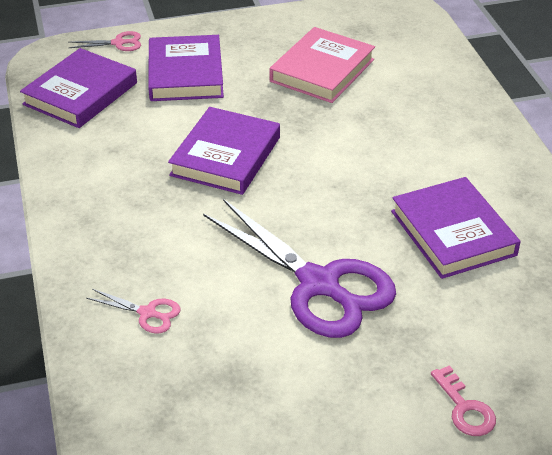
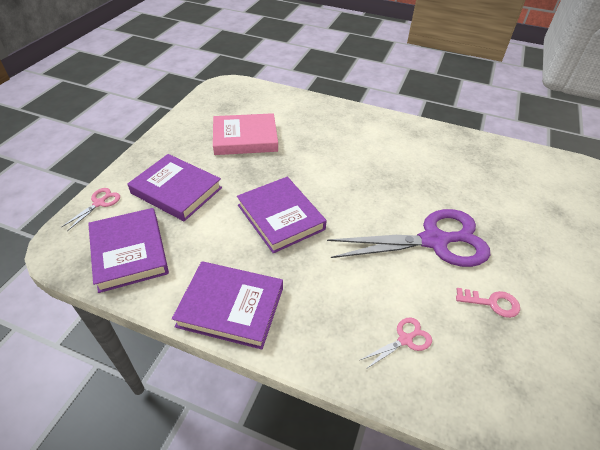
camera: 55 degrees left, 5 degrees up
pink book [269,27,375,103] -> pink book turned 75 degrees counterclockwise [213,113,278,155]
purple book [391,177,521,279] -> purple book moved to [172,261,283,349]
pink key [431,365,496,436] -> pink key moved to [456,288,520,318]

